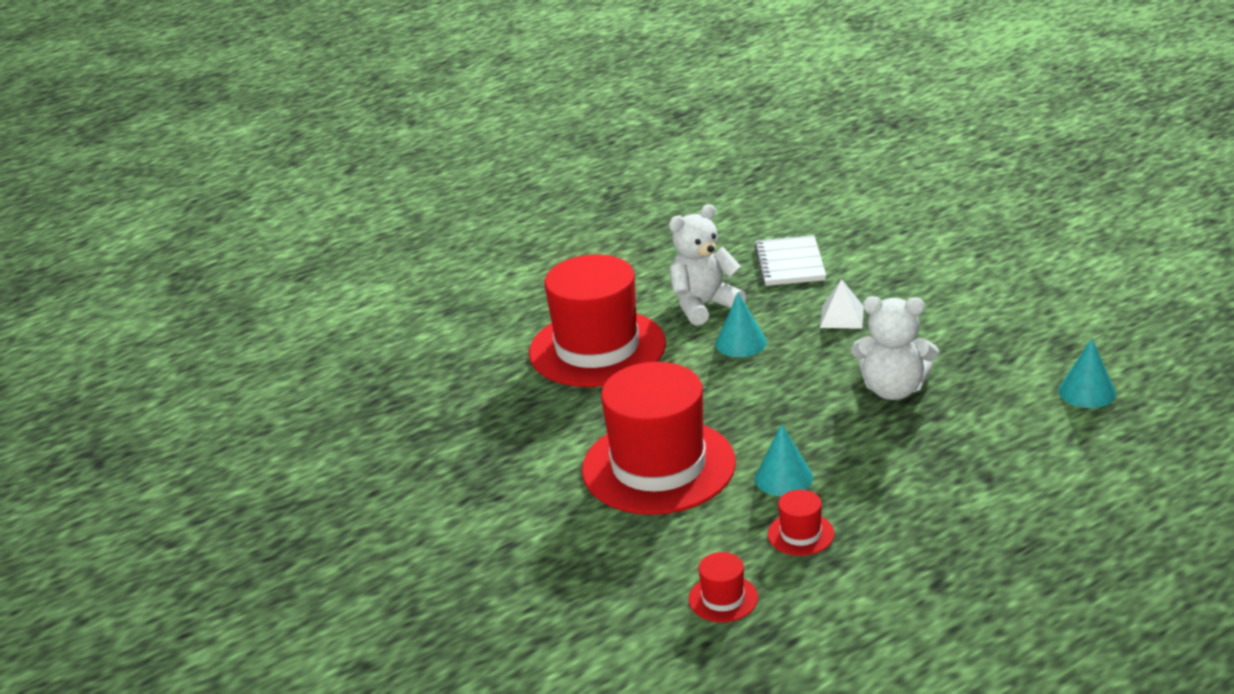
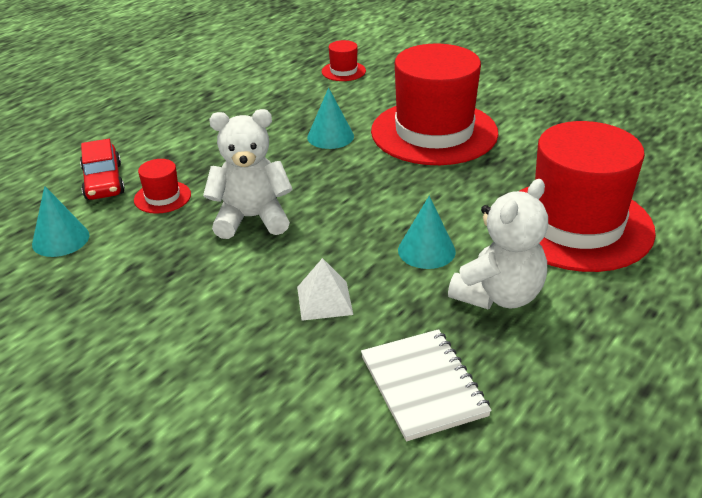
camera: 160 degrees right, 5 degrees up
red hat [768,490,834,556] -> red hat moved to [134,159,191,214]
none -> red car [80,139,125,200]

